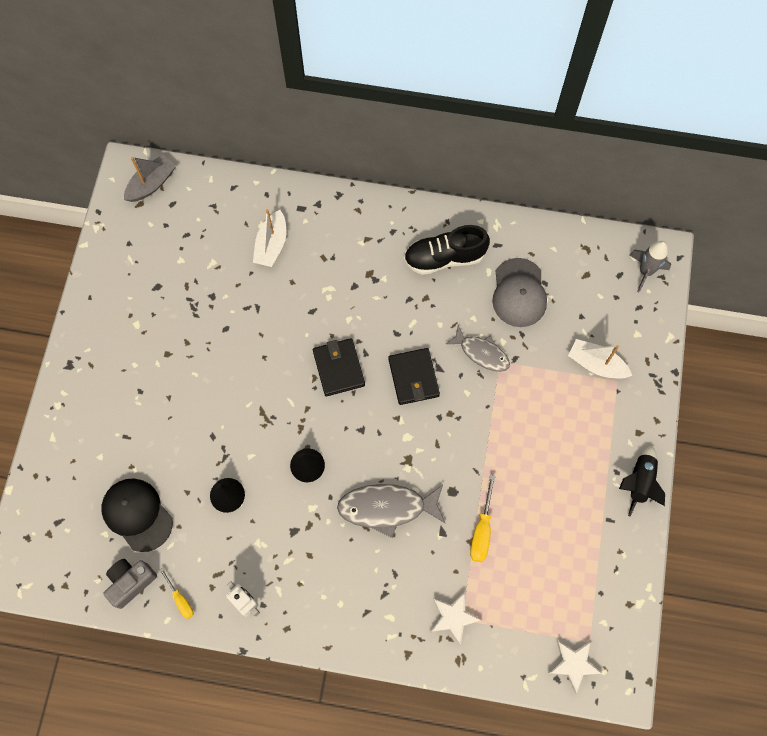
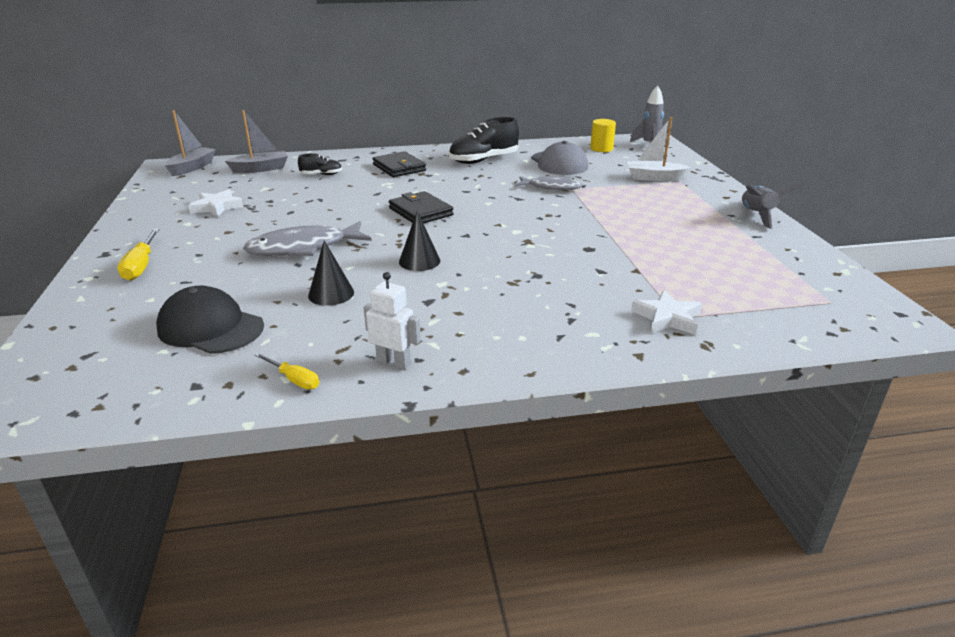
camera: 20 degrees left, 40 degrees down
grey camera [104,559,157,609] -> none
white boat [253,209,286,267] -> black shoe [298,153,342,175]
grey fish [337,484,445,538] -> grey fish moved to [243,221,372,256]
black wallet [388,348,440,405] -> black wallet moved to [373,151,426,177]
yellow screwdriver [470,475,495,562] -> yellow screwdriver moved to [117,229,159,281]
white star [548,641,603,694] -> white star moved to [188,189,244,217]
black rocket [619,445,665,516] -> grey rocket [742,185,801,229]
none -> grey boat [225,110,288,173]
none -> yellow cylinder [590,119,616,152]

